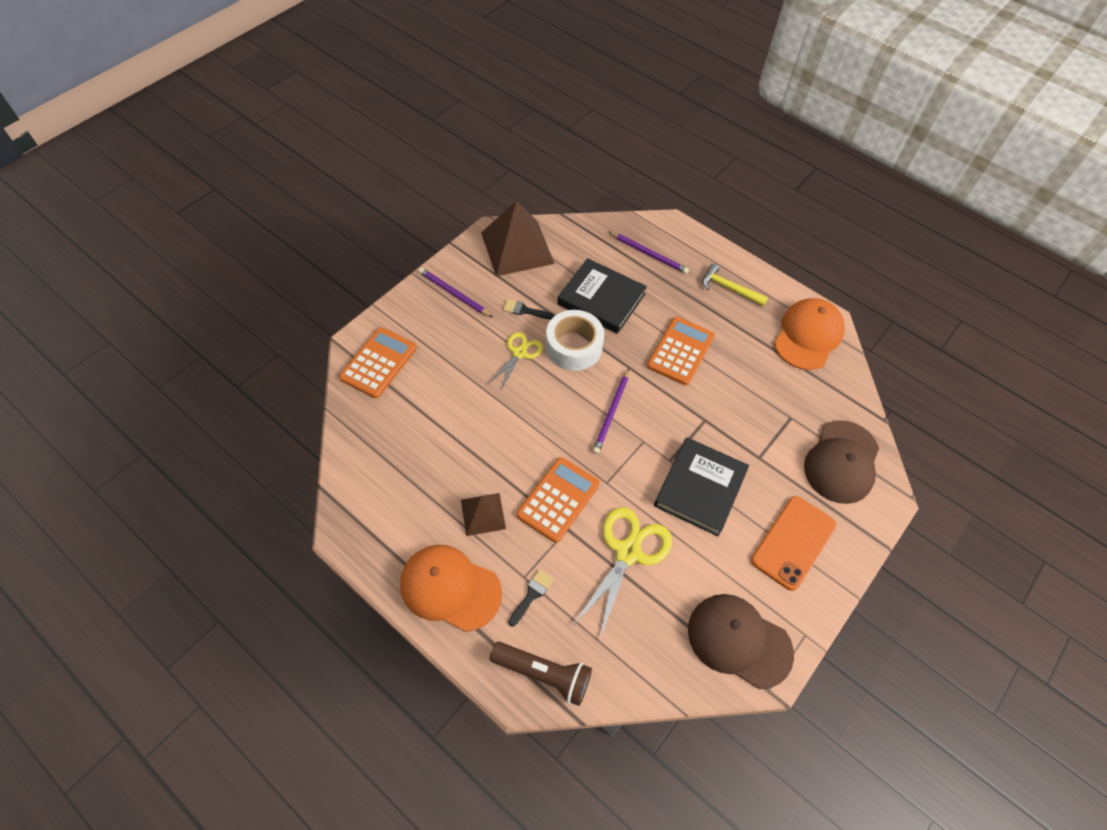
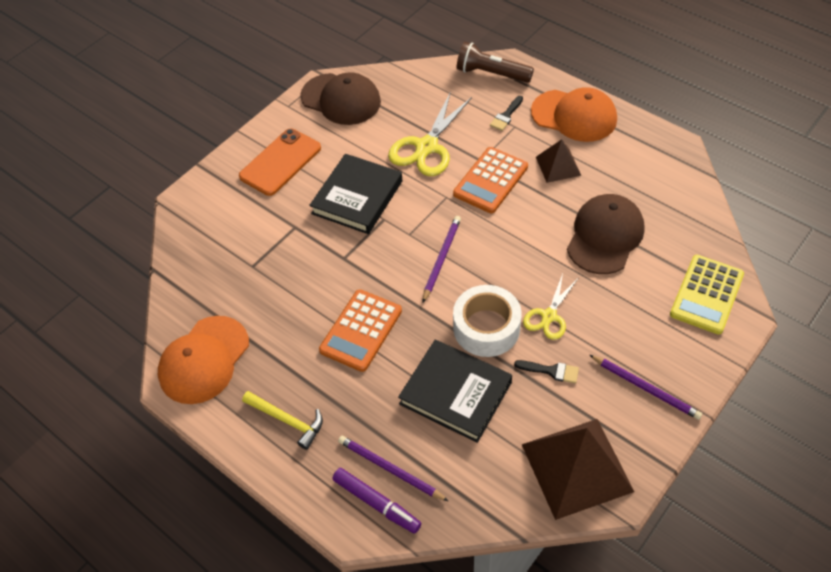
camera: 175 degrees left, 5 degrees down
orange calculator [339,327,417,398] -> yellow calculator [670,255,744,334]
brown cap [804,420,879,504] -> brown cap moved to [567,194,645,274]
none -> purple marker [332,468,421,534]

